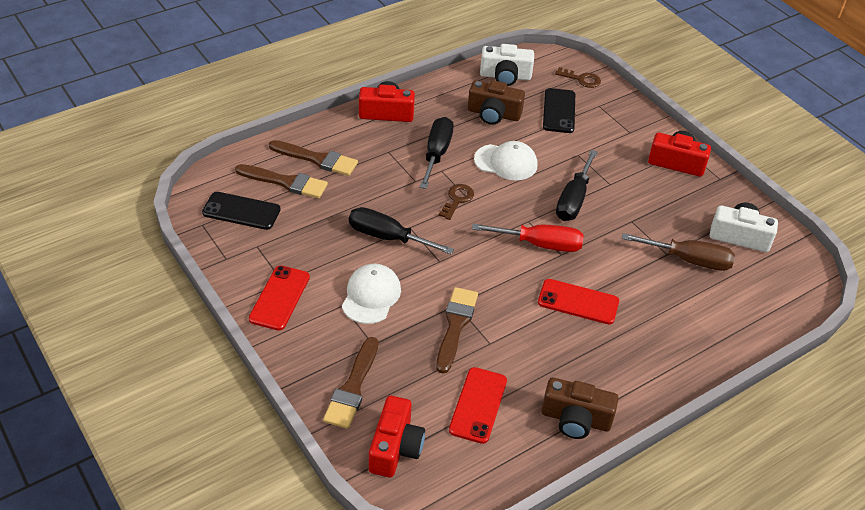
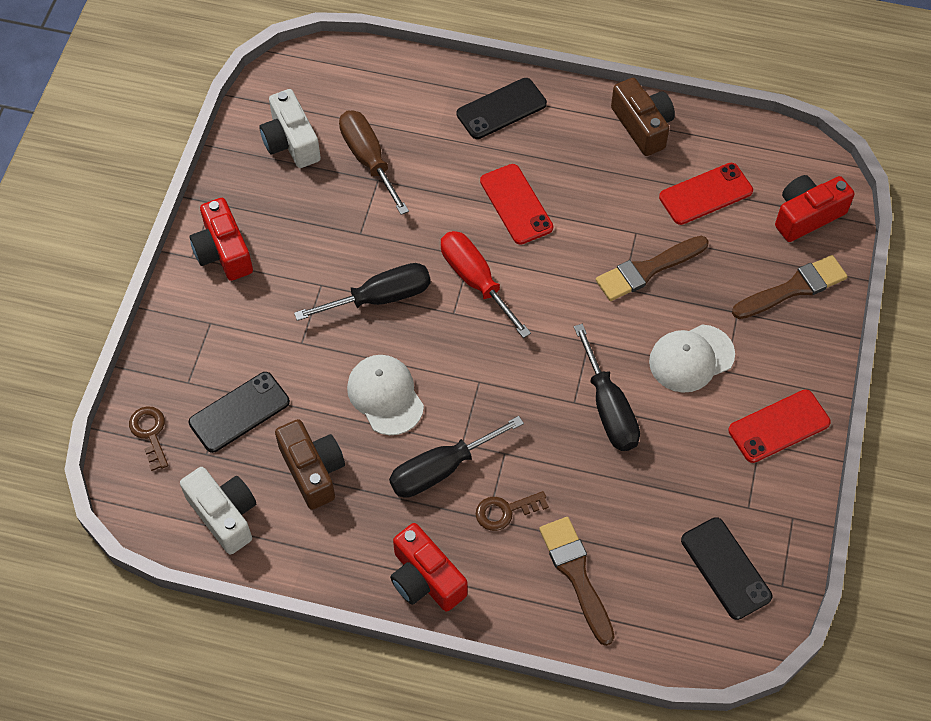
camera: 130 degrees left, 15 degrees up
brown brush [235,164,328,198] -> none
brown key [439,184,474,220] -> brown key moved to [476,491,549,531]
none -> black phone [457,78,547,139]

